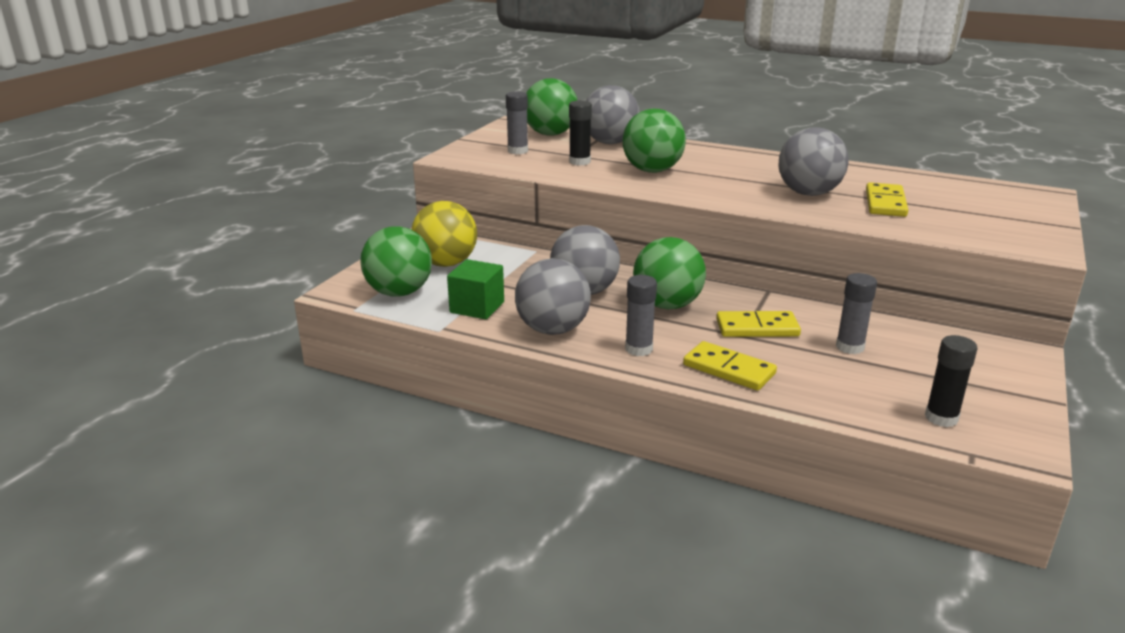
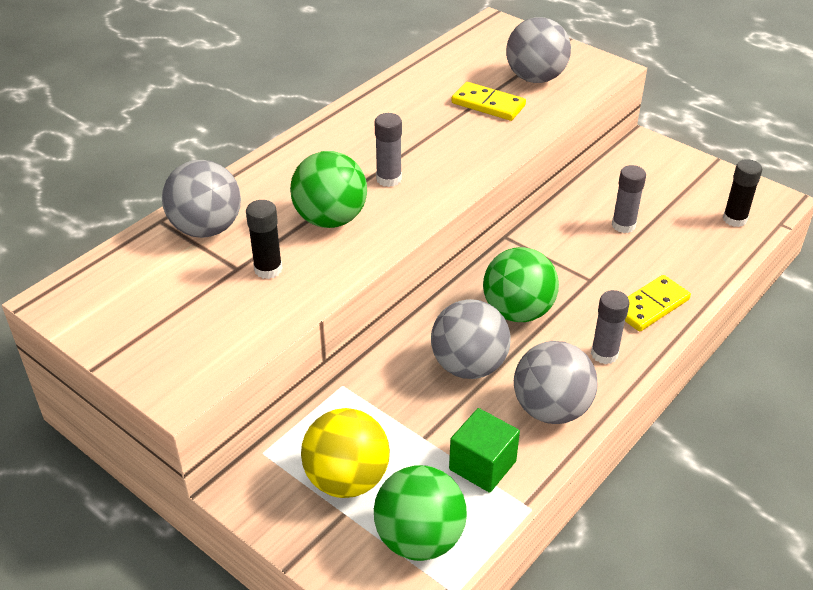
camera: 75 degrees left, 15 degrees up
grey glue stick [506,91,528,154] -> grey glue stick moved to [375,113,402,187]
green ball [526,78,577,136] -> none
yellow domino [716,311,801,337] -> none
grey ball [779,127,849,196] -> grey ball moved to [506,17,571,83]

